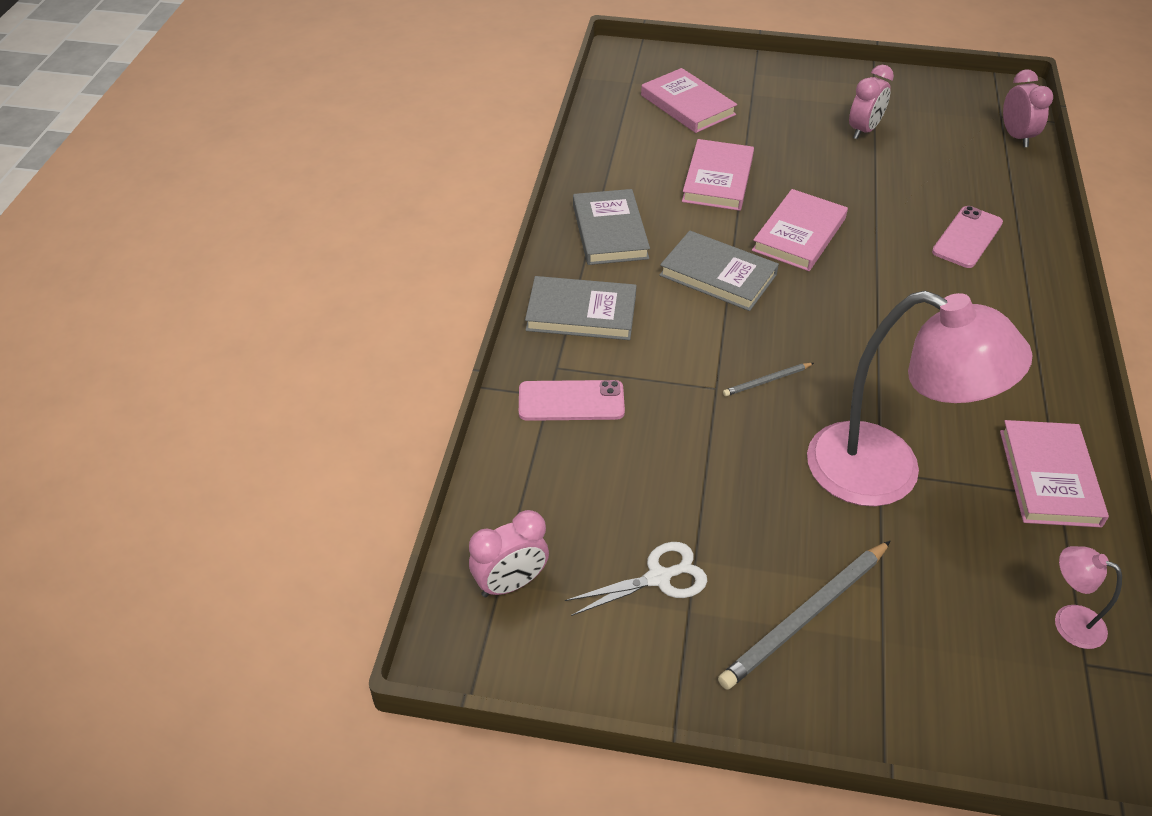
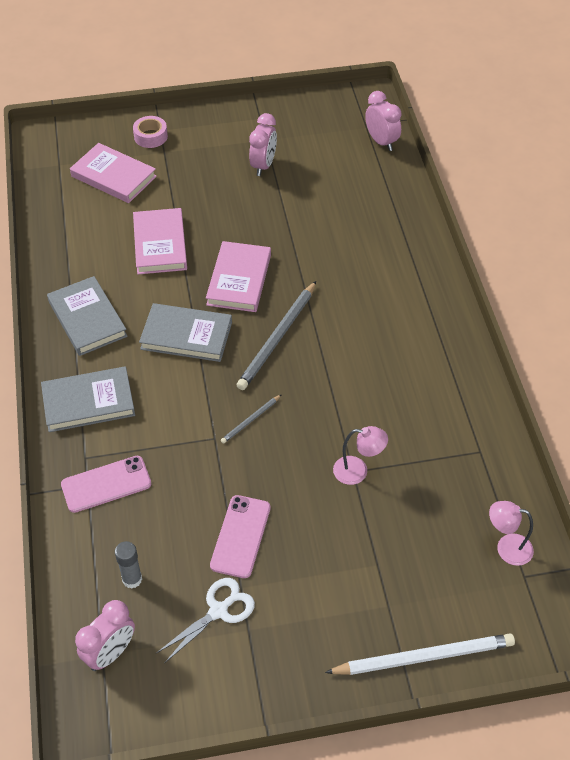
camera: 20 degrees left, 5 degrees up
grey pencil [718,541,891,690] -> grey pencil moved to [237,281,316,390]
pink lamp [807,290,1033,506] -> pink lamp [333,426,388,485], size x0.41
pink phone [932,206,1003,268] -> pink phone moved to [210,495,271,578]
pink book [1000,420,1109,528] -> none
none -> grey glue stick [115,541,142,589]
none -> pink tape [133,116,168,148]
none -> white pencil [325,633,515,675]

